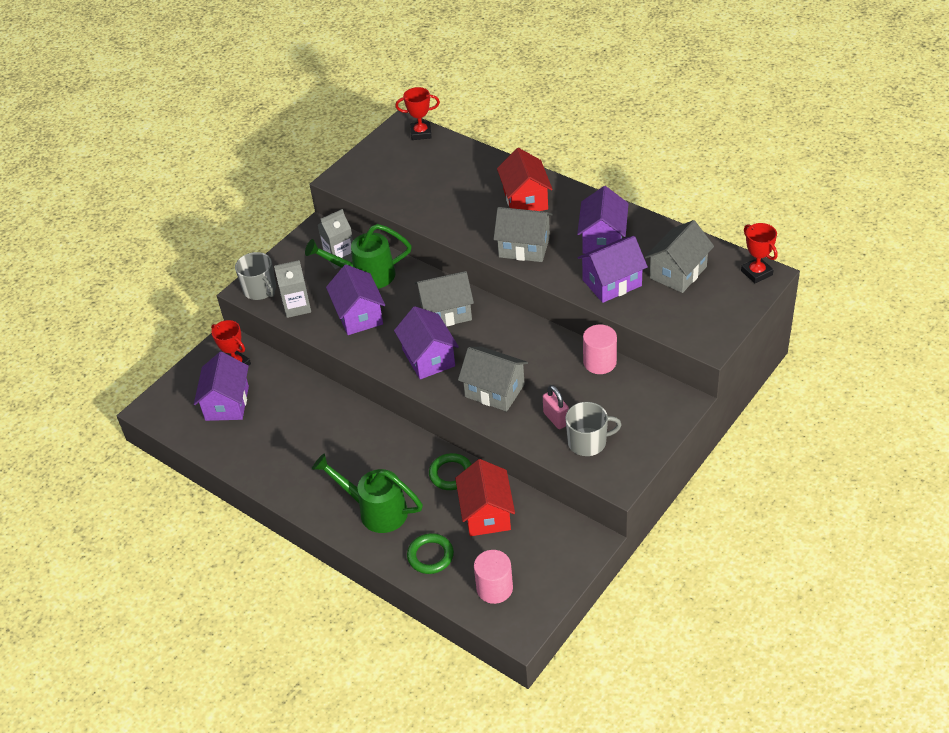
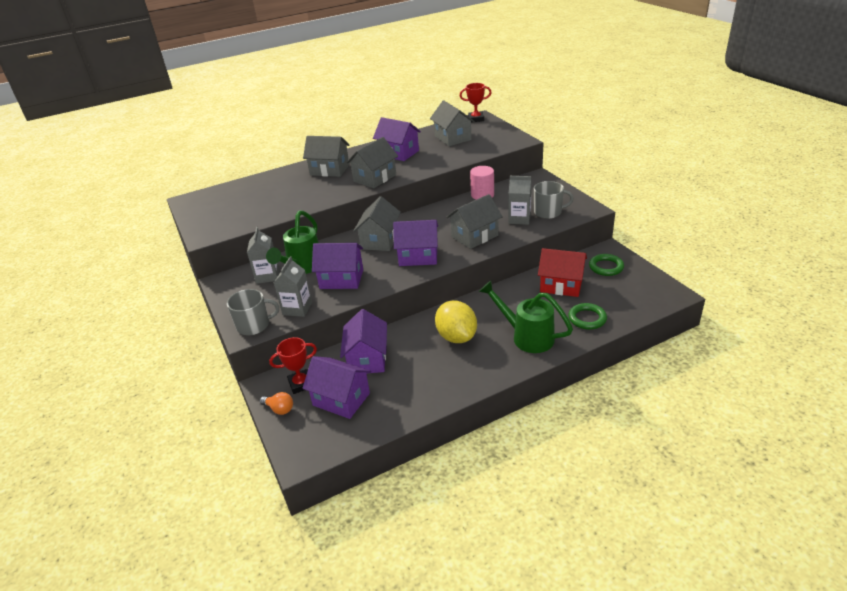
camera: 65 degrees left, 10 degrees down
green watering can [312,453,423,533] -> green watering can turned 75 degrees clockwise [479,281,573,353]
red trophy [395,87,440,140] -> none
green ring [429,453,472,490] -> green ring moved to [589,254,624,276]
pink cylinder [474,550,513,604] -> none
red house [497,148,553,211] -> grey house [303,136,349,177]
pink padlock [543,385,569,429] -> grey carton [508,176,532,225]
grey mug [565,402,622,456] -> grey mug turned 75 degrees clockwise [534,181,574,219]
purple house [577,236,648,303] -> purple house moved to [340,309,387,373]
none -> orange light bulb [260,392,293,415]
none -> yellow lemon [435,300,477,343]

